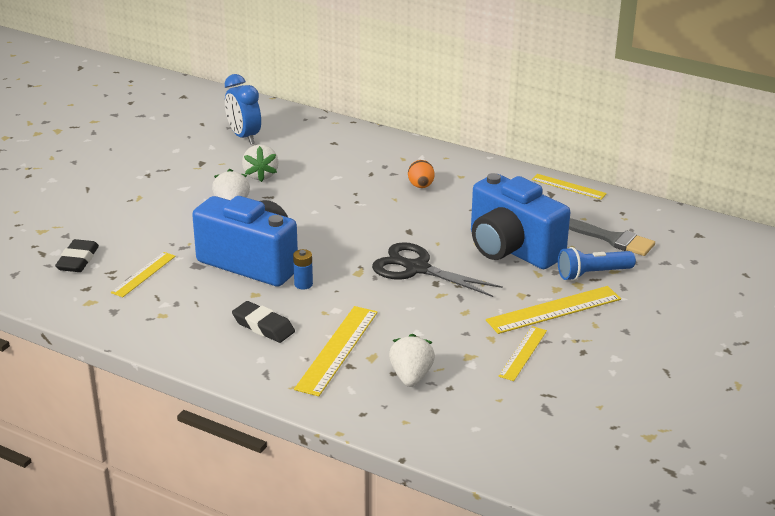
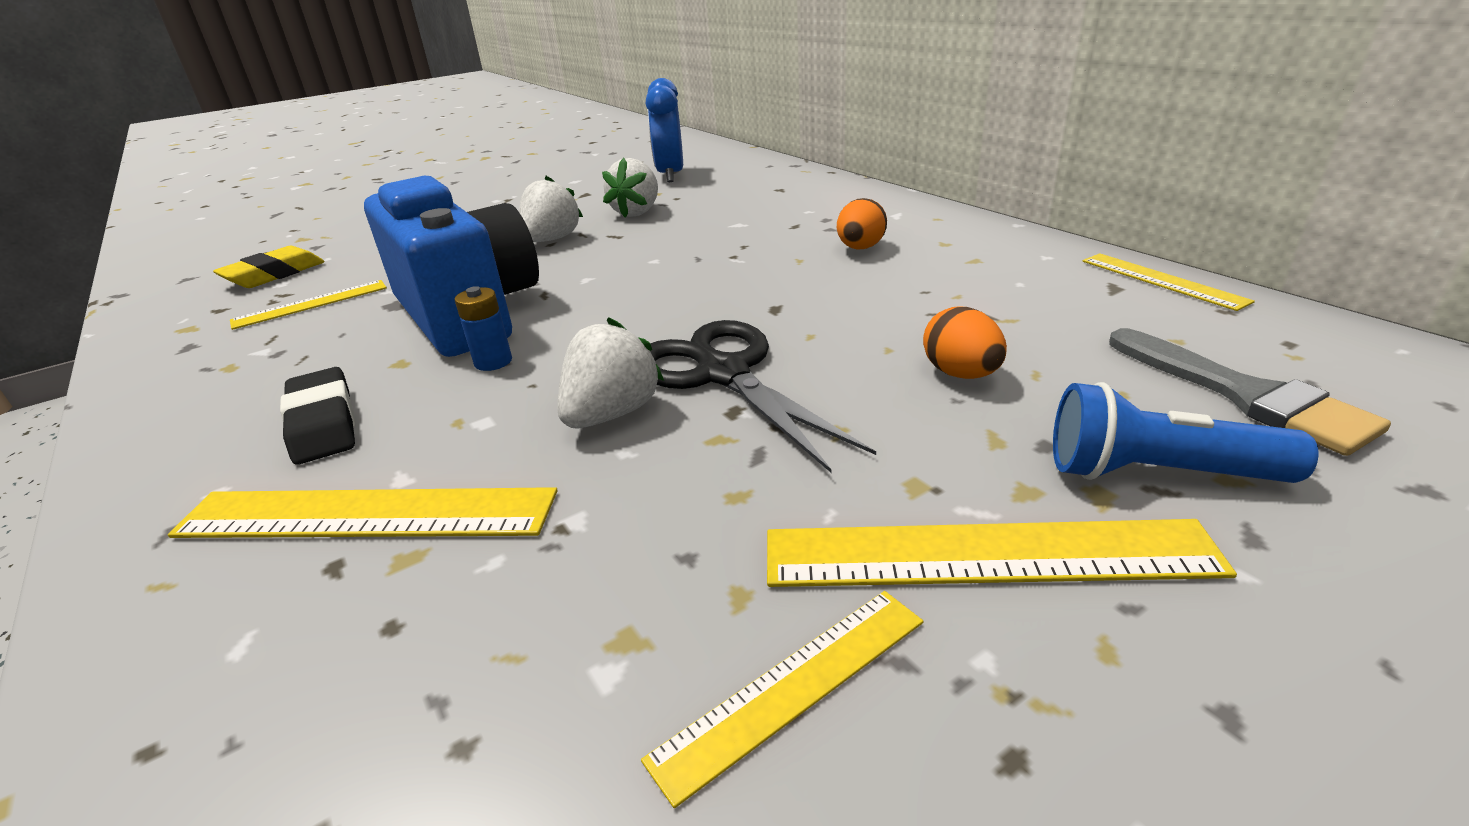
camera: 30 degrees right, 0 degrees up
black eraser [55,239,99,272] -> yellow eraser [213,246,325,288]
yellow ruler [294,306,378,396] -> yellow ruler turned 45 degrees clockwise [168,487,558,538]
white strawberry [389,334,435,387] -> white strawberry moved to [557,317,664,428]
blue camera [471,173,570,269] -> orange egg [923,306,1007,379]

